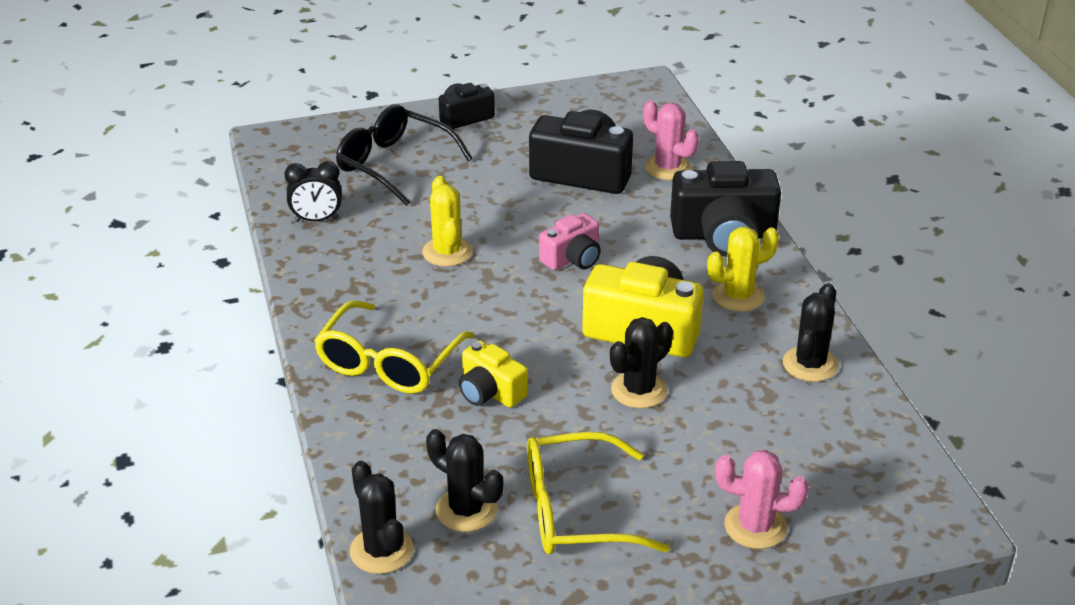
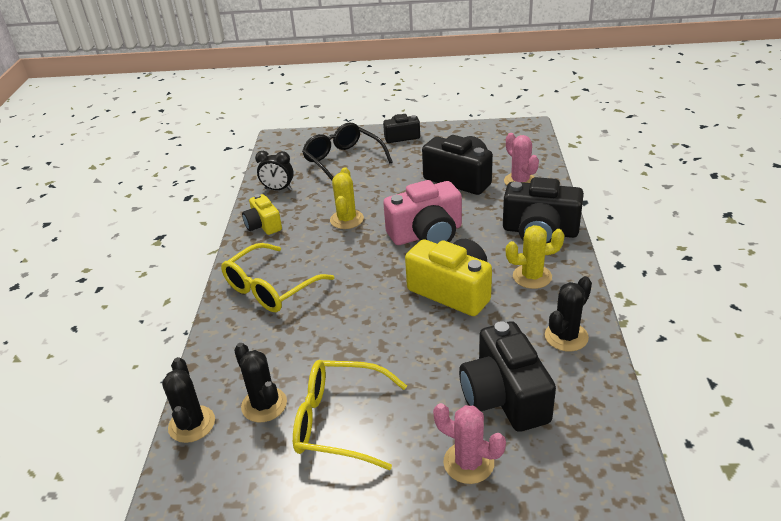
camera: 20 degrees right, 0 degrees up
yellow camera [459,340,528,408] -> yellow camera moved to [242,194,282,235]
pink camera [539,213,601,270] -> pink camera [383,180,462,245], size x1.74
black cactus [610,317,673,408] -> none
none -> black camera [459,321,556,432]

